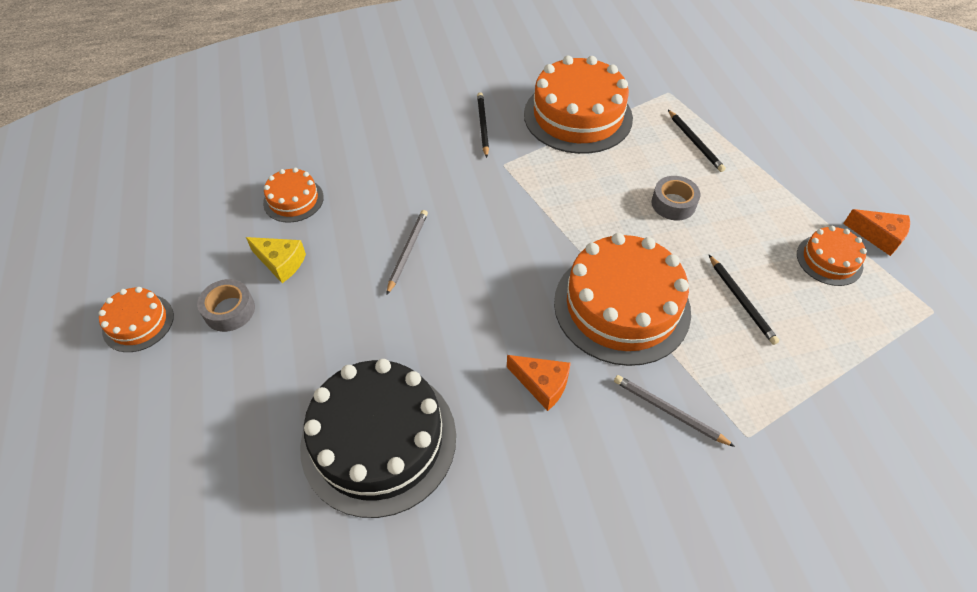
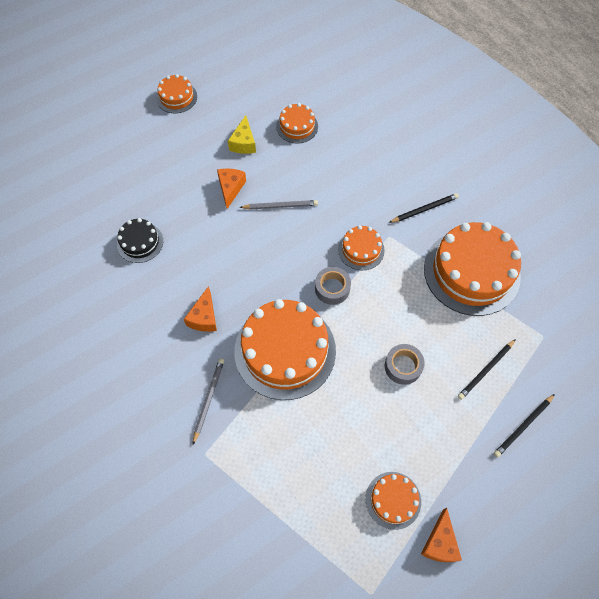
camera: 70 degrees right, 10 degrees up
grey tape [197,279,255,332] -> grey tape moved to [315,267,351,305]
black cake [300,359,456,518] -> black cake [117,218,163,263], size x0.49
black pencil [709,255,779,345] -> black pencil moved to [494,394,555,457]
none -> orange cheese [217,168,246,209]
none -> orange cake [338,225,385,270]

